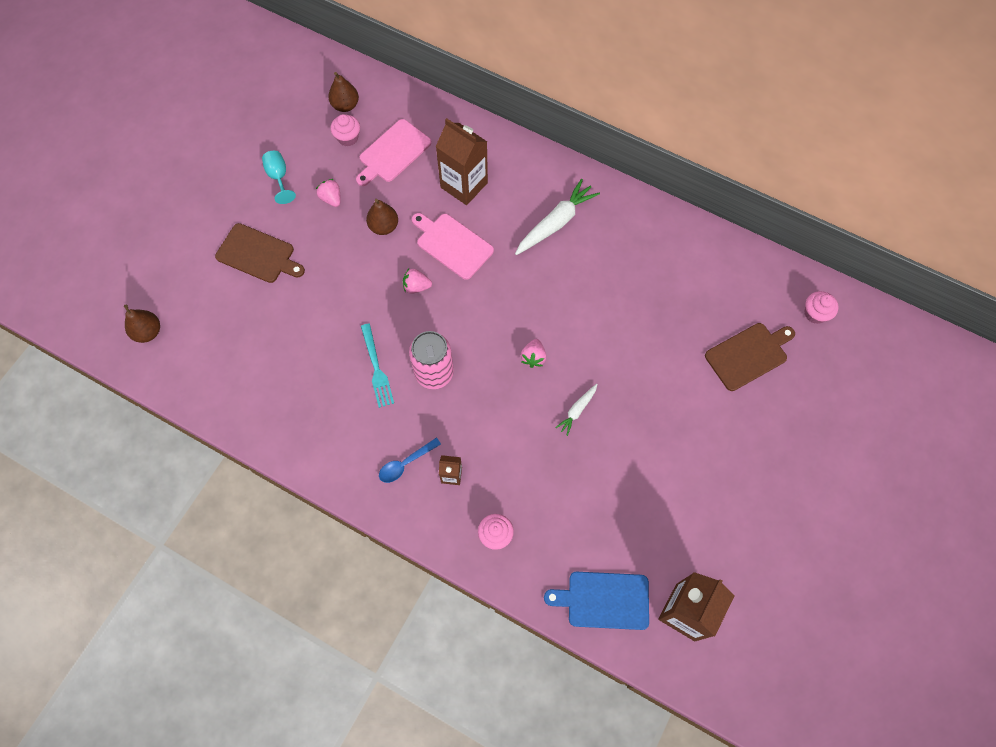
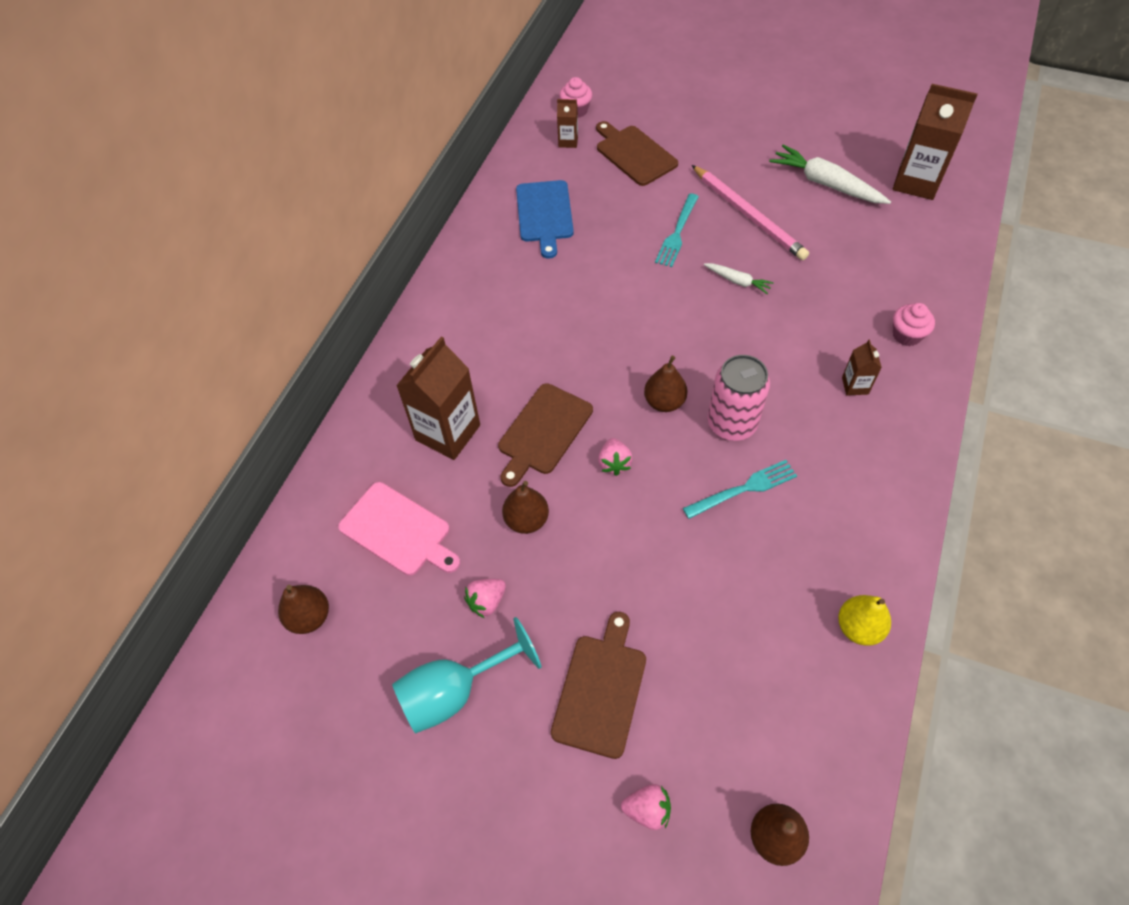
camera: 95 degrees left, 10 degrees down
turquoise goblet [262,151,296,204] -> turquoise goblet [392,617,541,734], size x1.62
pink cupcake [330,114,360,146] -> none
blue spoon [379,438,441,483] -> none
pink cutting board [412,213,494,280] -> brown cutting board [498,383,593,487]
white carrot [515,179,600,255] -> white carrot moved to [769,144,891,204]
pink strawberry [521,339,546,368] -> pink strawberry moved to [621,784,671,830]
blue cutting board [544,572,649,630] -> blue cutting board moved to [516,180,574,259]
none -> brown carton [557,99,578,148]
none -> brown pear [644,356,688,412]
none -> turquoise fork [655,194,699,267]
none -> pink pencil [692,165,809,260]
none -> yellow pear [838,595,891,646]

